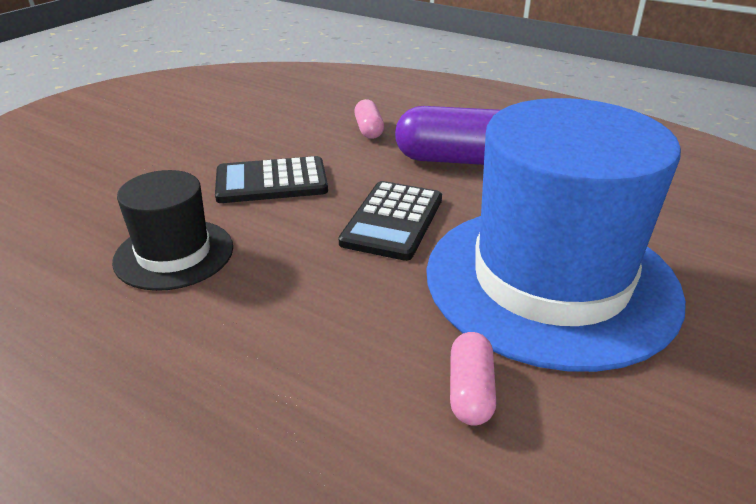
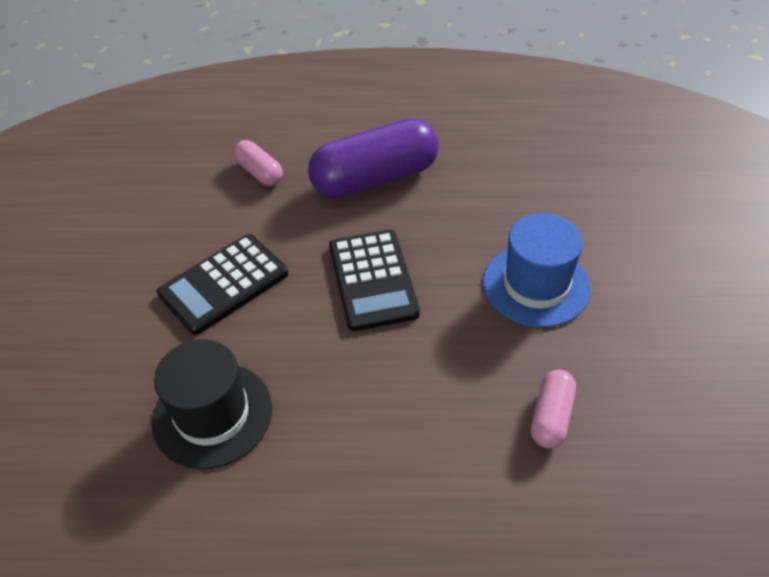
camera: 30 degrees left, 15 degrees up
blue hat [426,98,686,372] -> blue hat [483,213,591,327], size x0.50
pink capsule [450,332,496,426] -> pink capsule turned 45 degrees clockwise [531,370,576,449]

